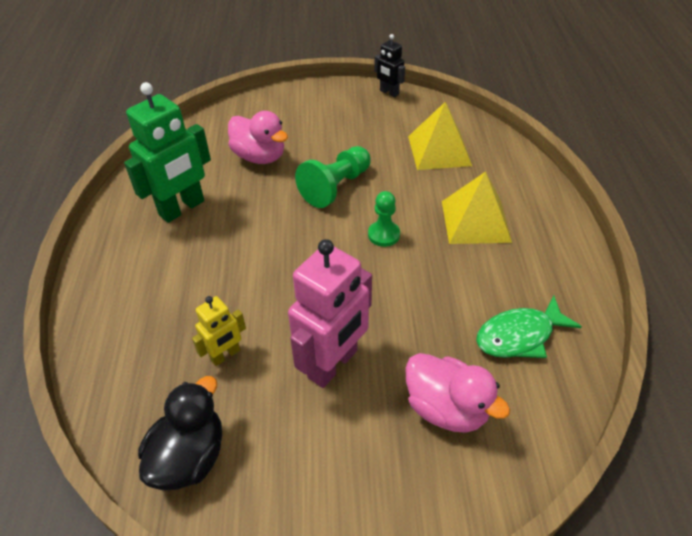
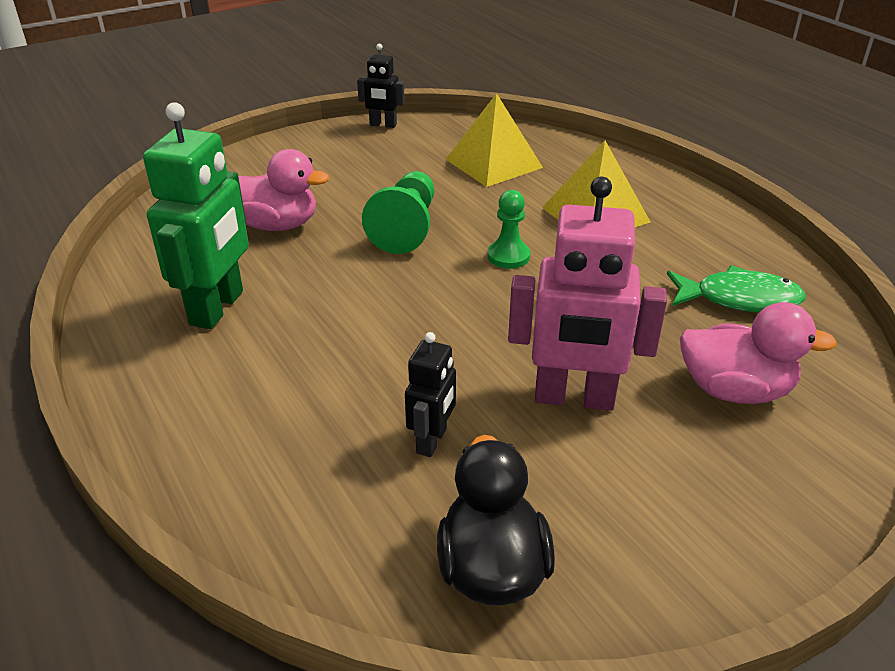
camera: 30 degrees left, 10 degrees down
yellow robot [192,296,246,366] -> black robot [405,332,456,457]
pink robot [288,239,372,388] -> pink robot turned 90 degrees clockwise [508,177,667,411]
green fish [476,295,582,358] -> green fish turned 120 degrees counterclockwise [667,265,806,312]

